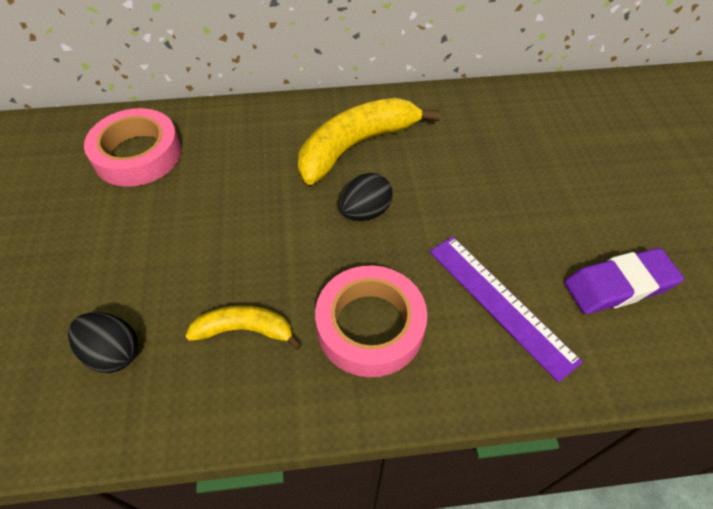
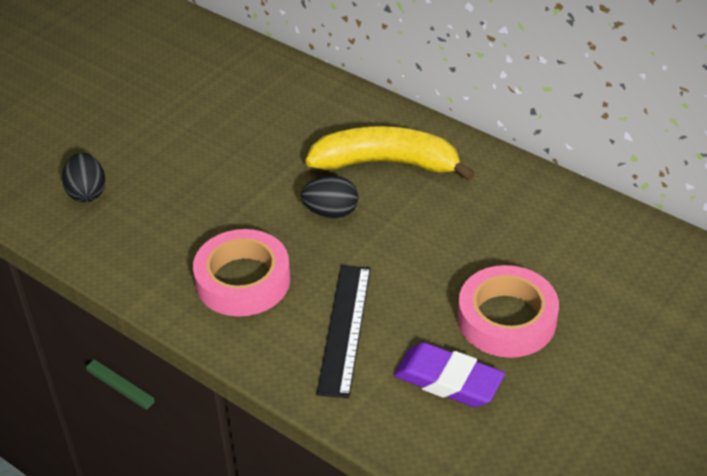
camera: 45 degrees right, 10 degrees down
pink tape [84,108,181,187] -> pink tape moved to [458,265,559,358]
yellow banana [185,305,302,350] -> none
purple ruler [430,237,583,382] -> black ruler [317,265,371,398]

